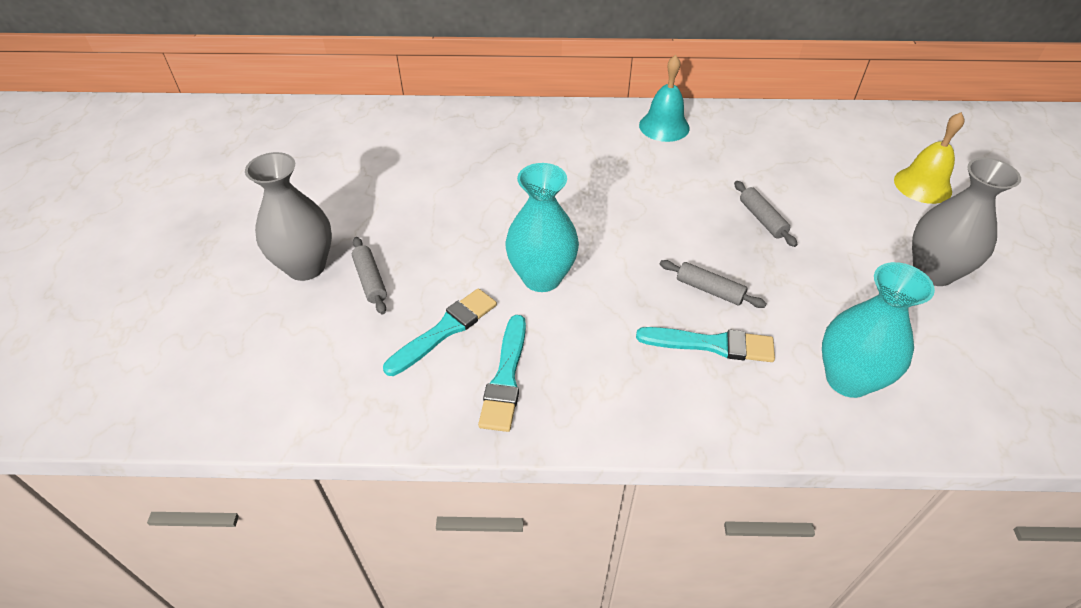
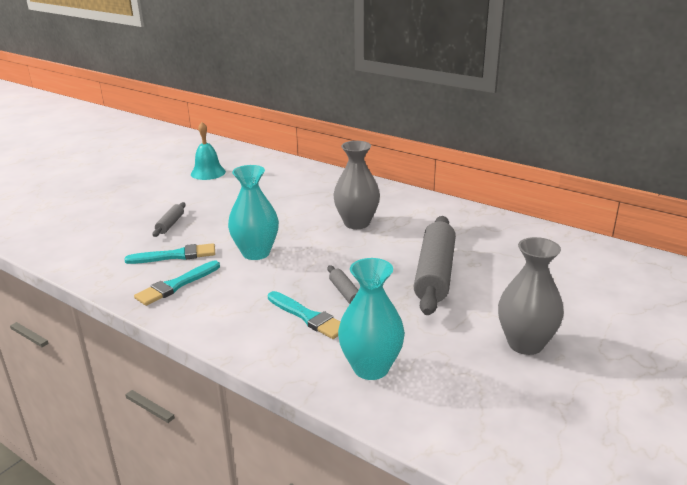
camera: 35 degrees right, 20 degrees down
grey vase [245,152,332,281] -> grey vase moved to [333,141,380,229]
turquoise bell [639,55,690,142] -> turquoise bell moved to [191,122,226,180]
grey rolling pin [734,181,798,247] -> grey rolling pin [414,216,456,315], size x2.21
yellow bell [894,112,965,204] -> none

